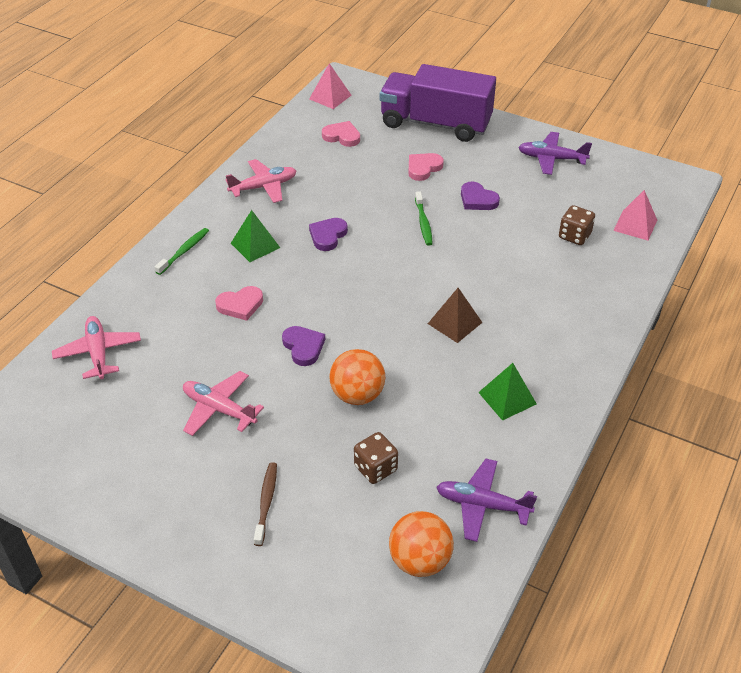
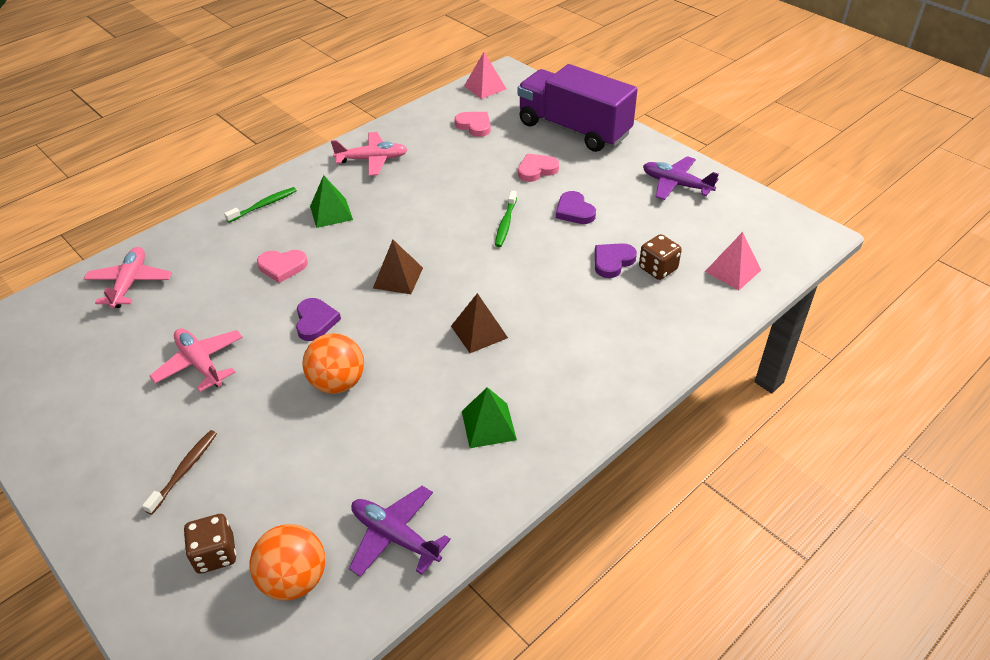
camera: 20 degrees right, 0 degrees up
purple heart [309,218,348,251] -> purple heart moved to [595,243,637,278]
brown dice [354,432,398,484] -> brown dice moved to [184,514,236,574]
none -> brown pyramid [373,240,423,294]

